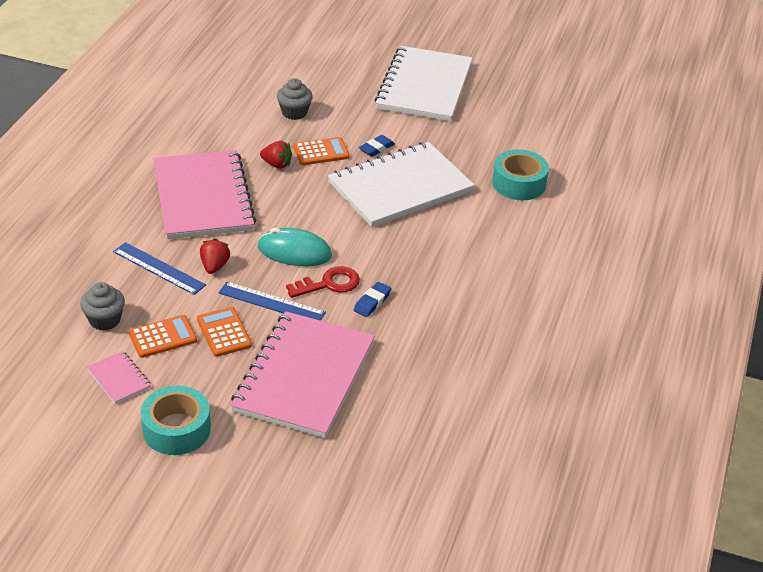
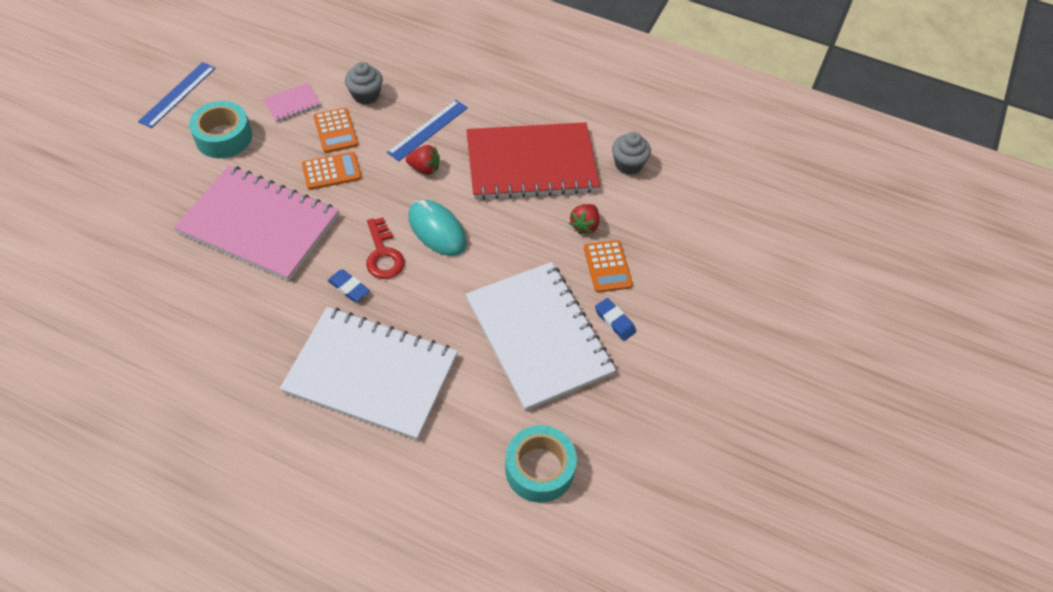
camera: 95 degrees right, 15 degrees up
pink notebook [153,150,256,239] -> red notebook [466,122,600,200]
blue ruler [218,282,326,321] -> blue ruler moved to [138,62,215,128]
turquoise mouse [258,228,332,266] -> turquoise mouse turned 60 degrees counterclockwise [408,200,467,256]
grey cupcake [277,78,313,120] -> grey cupcake moved to [612,132,651,175]
white notebook [375,46,473,121] -> white notebook moved to [280,307,458,440]

